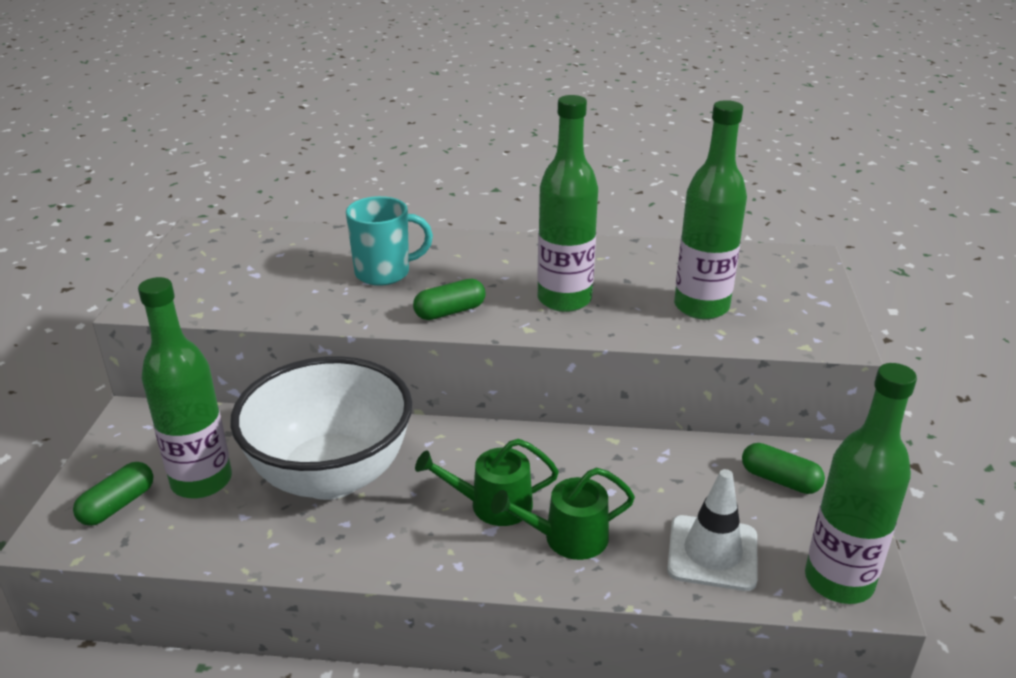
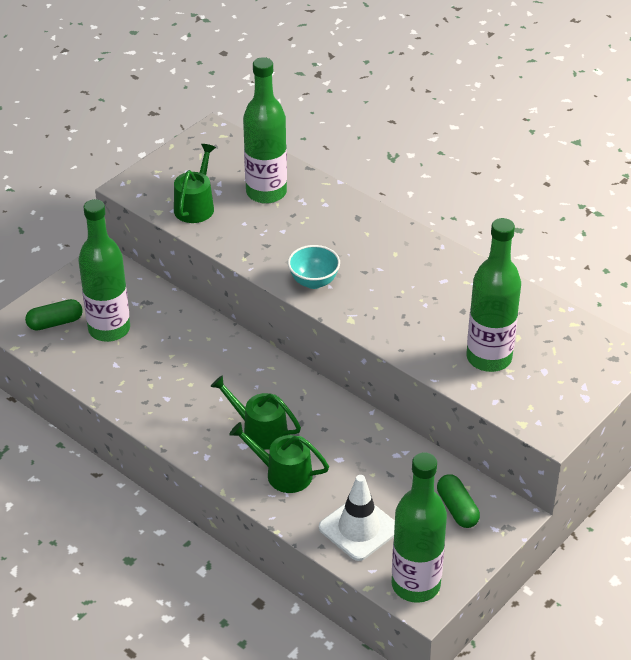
camera: 35 degrees right, 10 degrees up
white bowl [230,356,412,500] -> none
turquoise mug [346,196,433,286] -> none
green capsule [413,279,485,320] -> turquoise bowl [288,245,340,289]
green bottle [537,95,598,312] -> green bottle moved to [243,57,287,204]
none -> green watering can [174,144,216,223]

